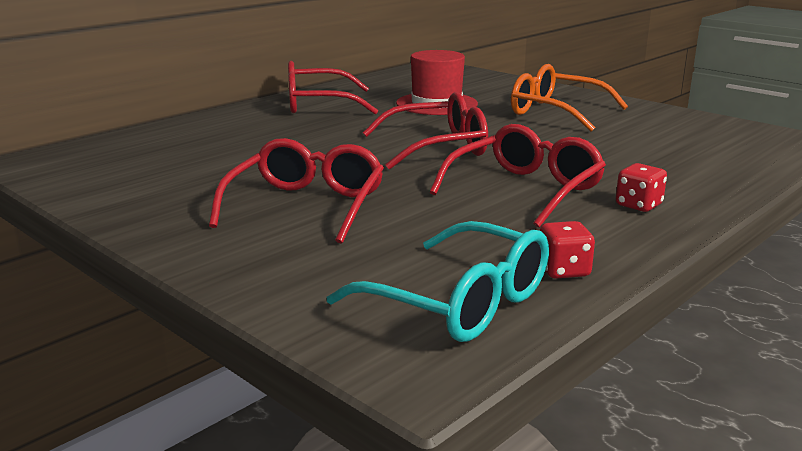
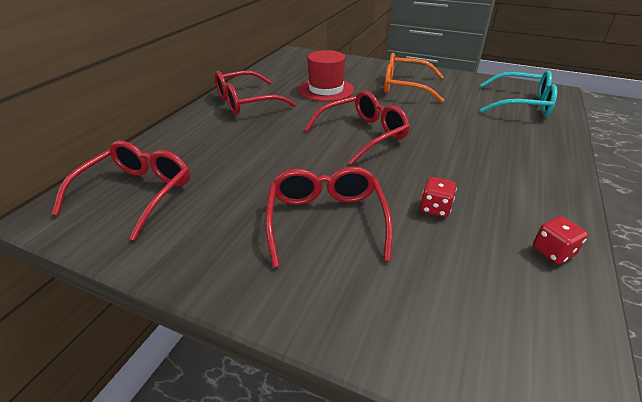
camera: 20 degrees left, 15 degrees up
turquoise glasses [327,221,549,342] -> turquoise glasses moved to [480,71,557,116]
red glasses [430,124,606,228] -> red glasses moved to [52,140,190,241]
red dice [616,163,667,212] -> red dice moved to [420,177,457,217]

